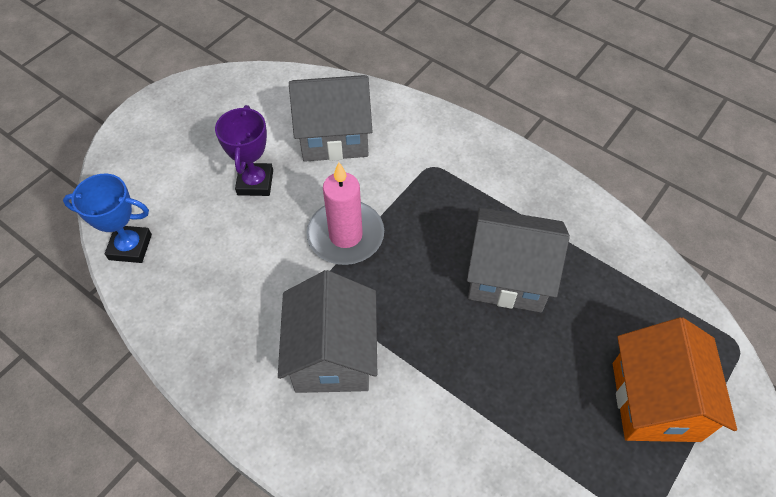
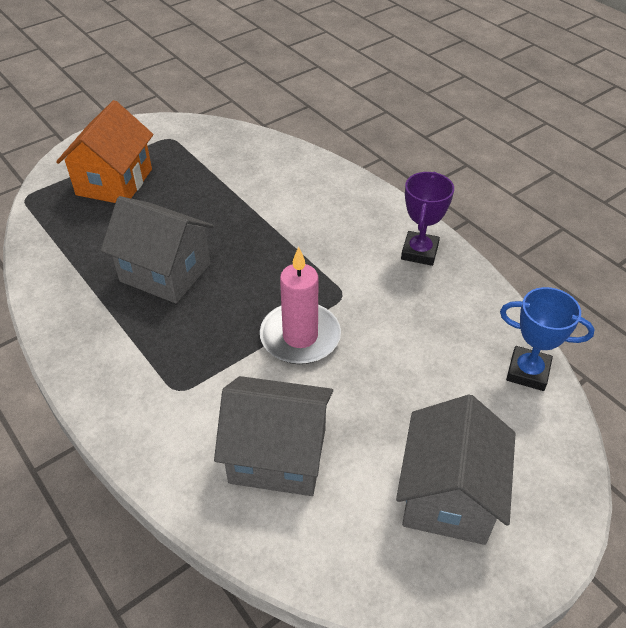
camera: 165 degrees left, 10 degrees down
purple trophy [215,105,273,196] -> purple trophy moved to [401,172,454,266]
grey house [278,270,377,393] -> grey house moved to [396,395,516,545]

